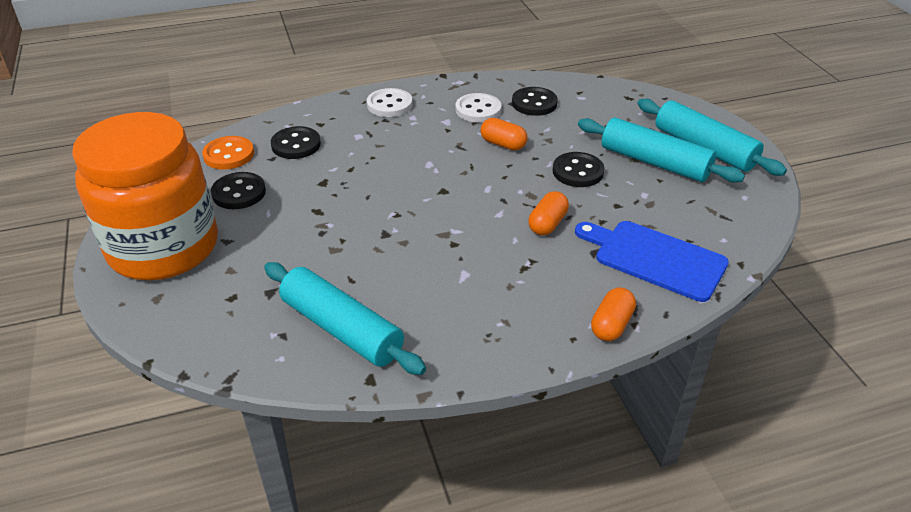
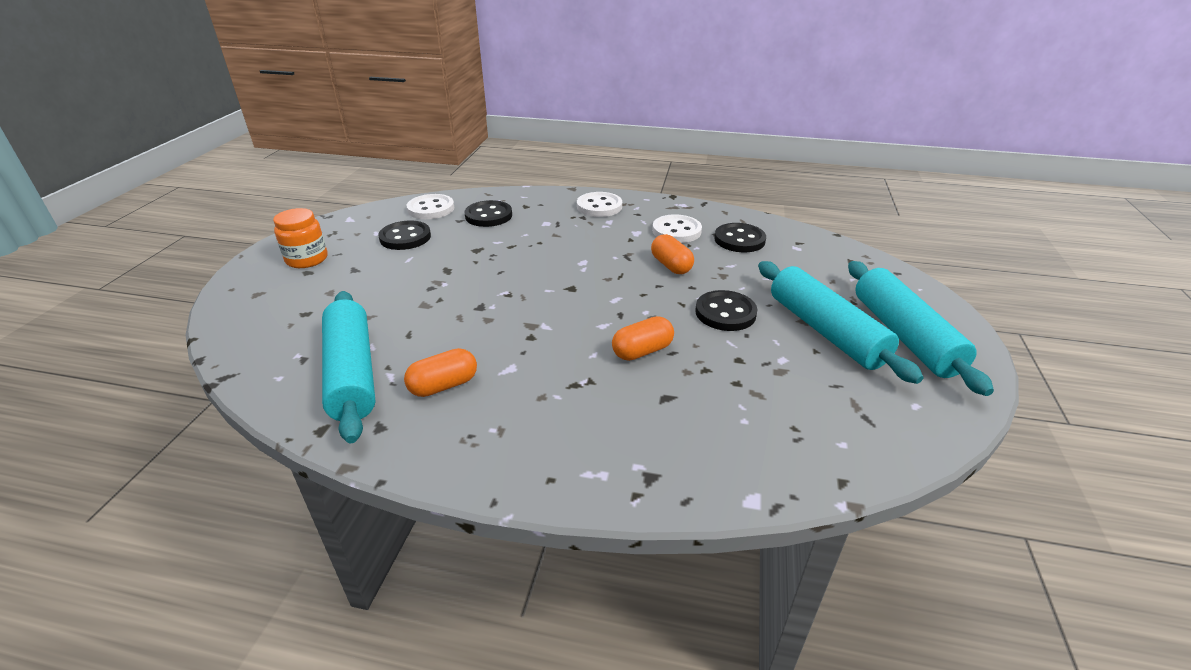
camera: 30 degrees right, 5 degrees down
orange jar [72,112,218,280] -> orange jar [273,208,328,268], size x0.40
orange button [202,136,254,170] -> white button [407,194,454,219]
blue cutting board [575,221,729,302] -> none
orange capsule [591,287,636,341] -> orange capsule moved to [404,348,477,397]

